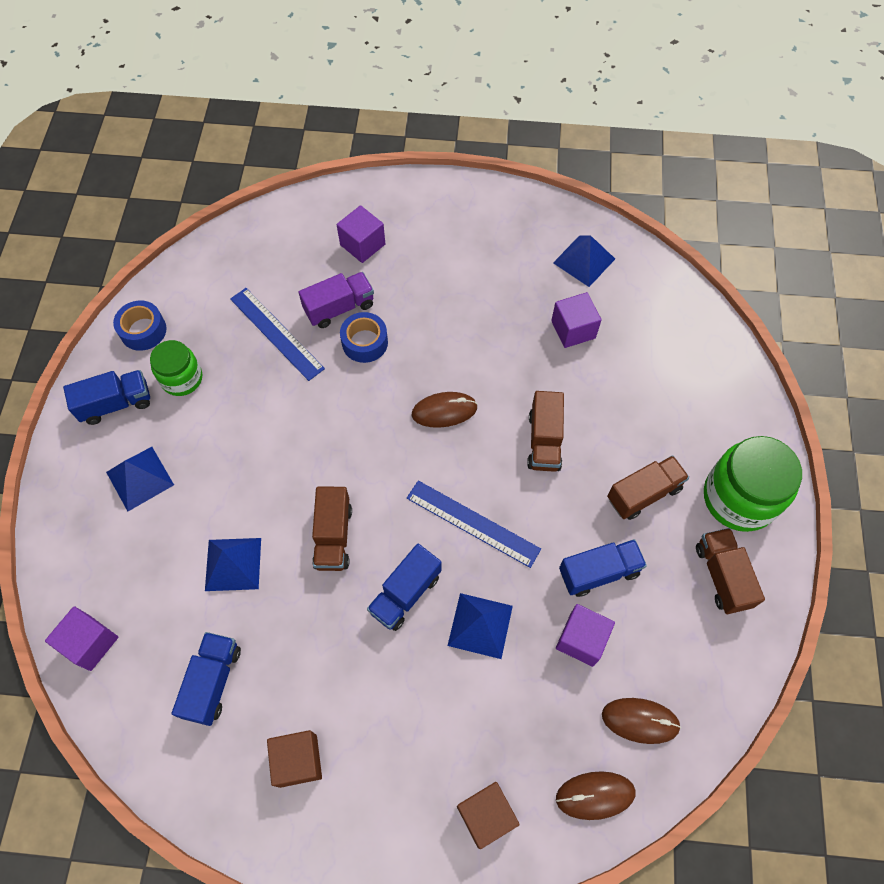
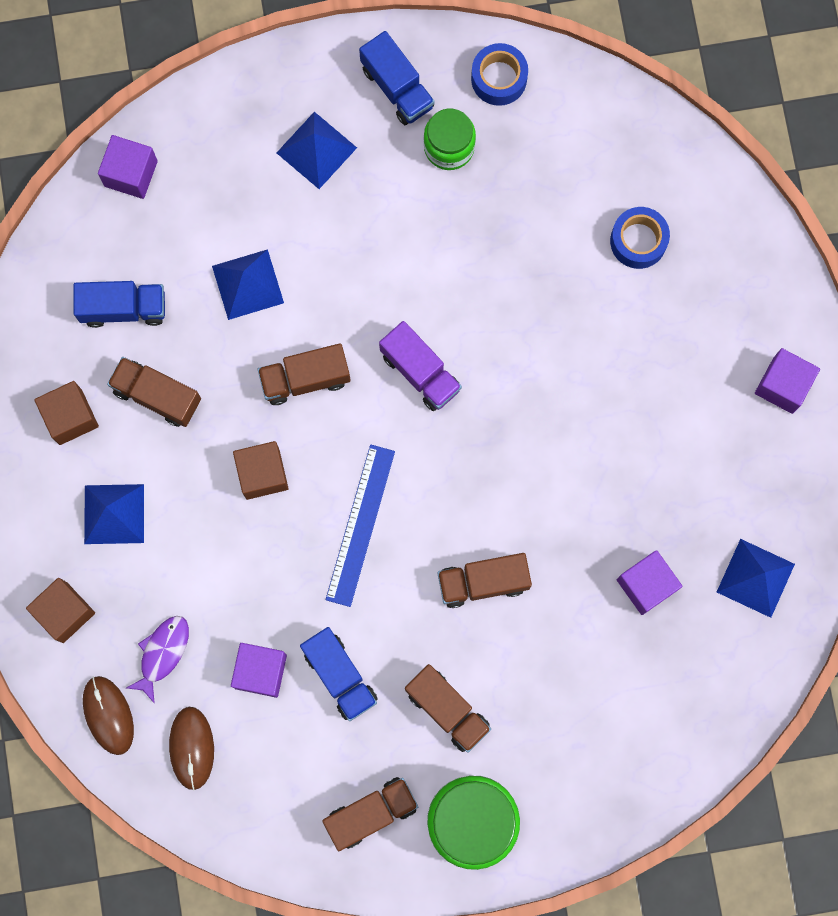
camera: 75 degrees right, 15 degrees up
blue ruler [230,288,325,381] -> none
purple truck [299,272,374,328] -> purple truck moved to [379,321,462,411]
purple cube [337,205,385,263] -> purple cube moved to [755,348,820,414]
blue tape [340,312,388,363] -> blue tape moved to [610,207,670,269]
blue truck [367,544,442,631] -> brown cube [233,441,288,500]
brown mouse [412,392,478,428] -> none
blue pyramid [448,593,513,659] -> blue pyramid moved to [84,484,144,544]
none -> brown truck [107,357,201,427]
none -> purple fish [126,616,189,704]

